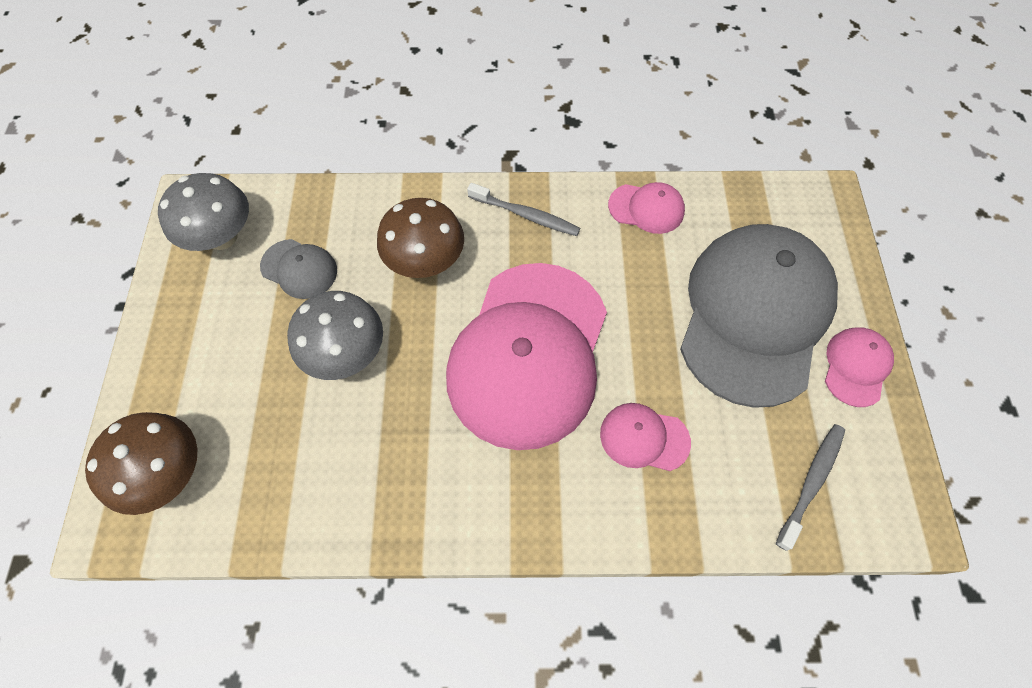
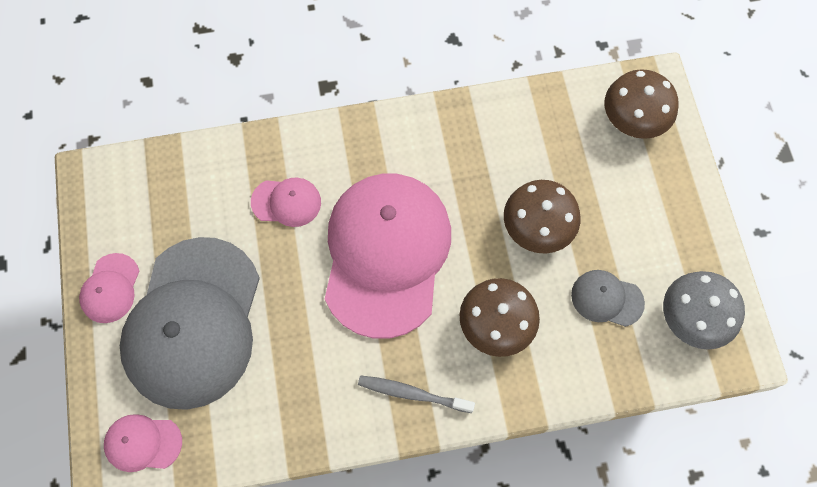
camera: 170 degrees right, 5 degrees up
grey mushroom [287,291,383,380] -> brown mushroom [504,180,580,254]
pink cap [608,182,685,234] -> pink cap moved to [104,414,182,472]
grey toothbrush [776,424,845,551] -> none

